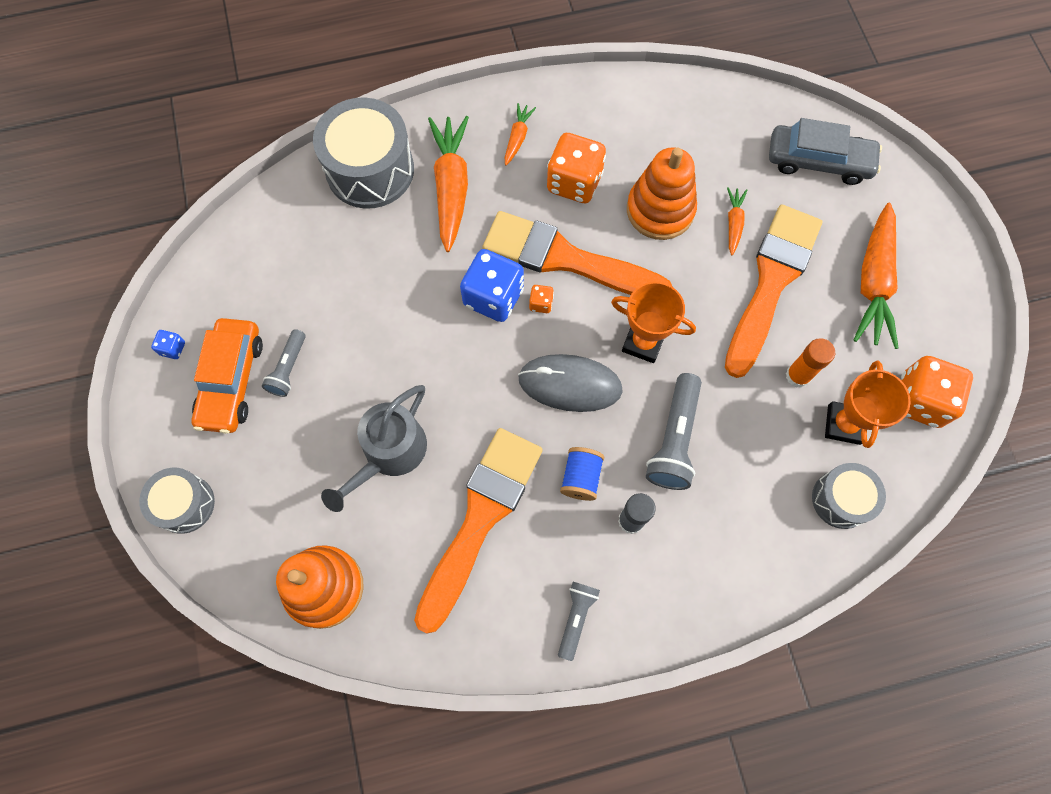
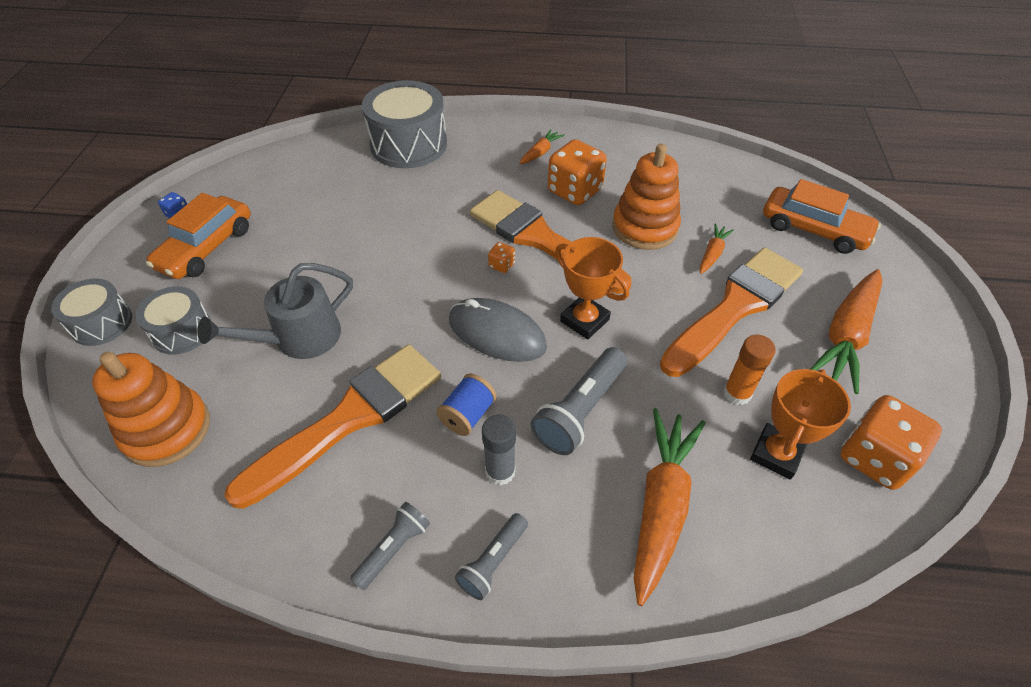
camera: 20 degrees right, 20 degrees down
grey flashlight [262,329,306,397] -> grey flashlight moved to [455,513,528,600]
orange carrot [428,116,469,252] -> orange carrot moved to [634,408,705,606]
blue dice [460,249,524,322] -> none
grey car [769,118,882,185] -> orange car [763,179,881,254]
grey drum [812,463,886,529] -> grey drum moved to [136,286,211,355]

